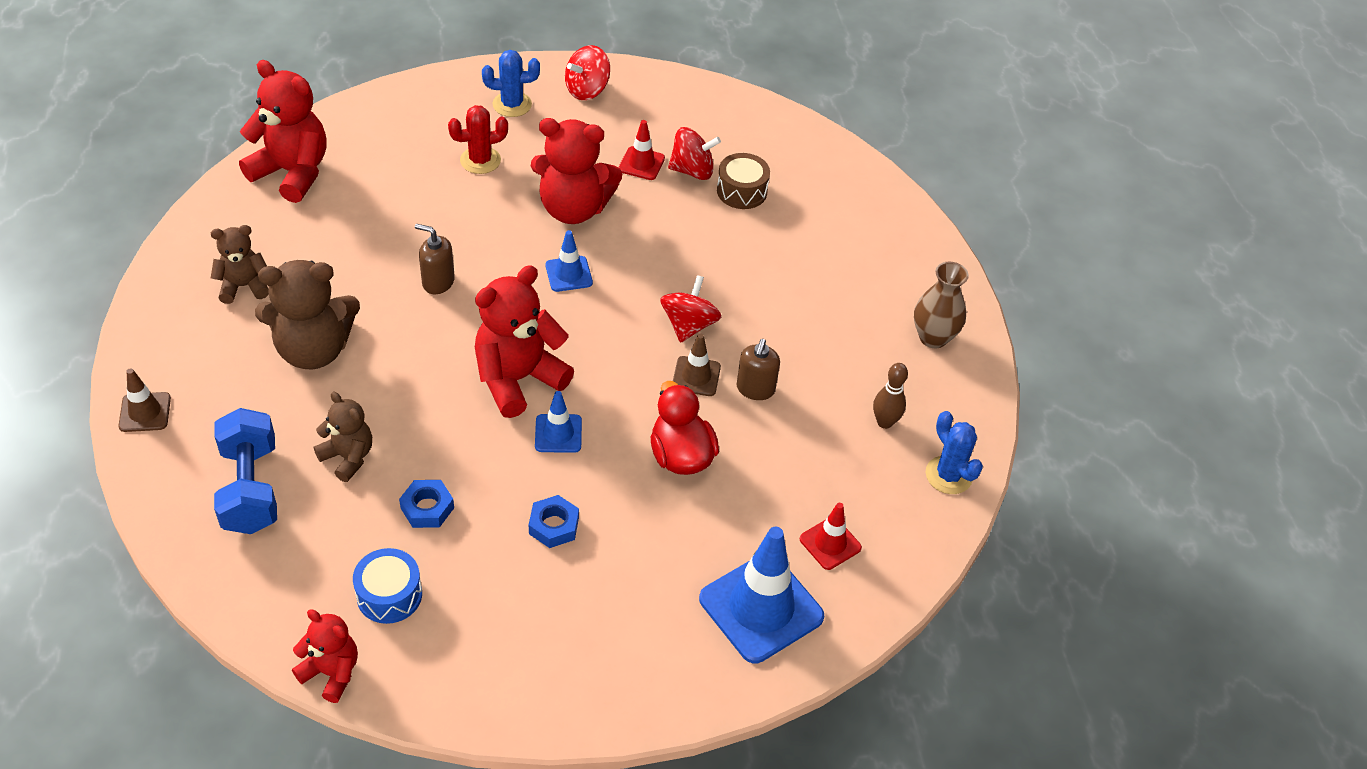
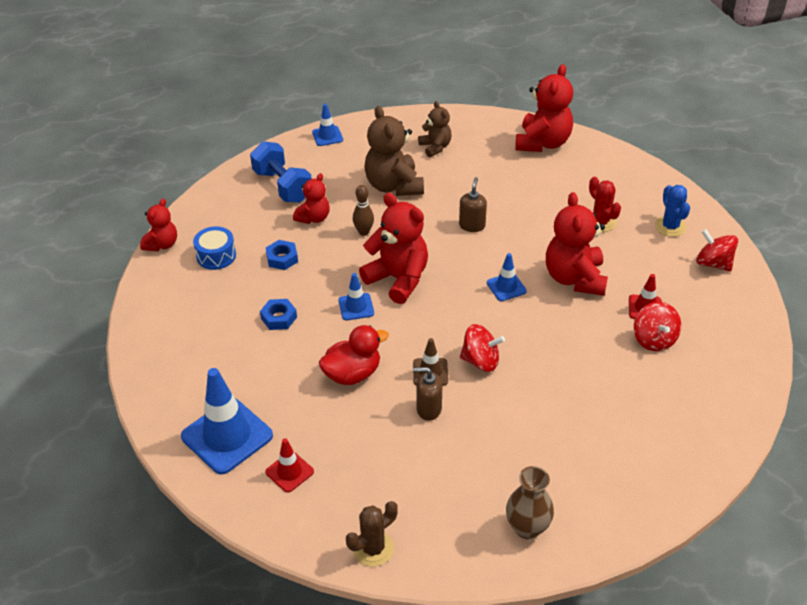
camera: 85 degrees right, 5 degrees down
brown traffic cone [118,368,171,432] -> blue traffic cone [312,104,343,146]
blue dumbbell [214,408,277,534] -> blue dumbbell turned 75 degrees clockwise [250,141,312,203]
brown teddy bear [314,392,372,482] -> red teddy bear [293,173,330,224]
brown drum [717,153,770,209] -> none
brown bowling pin [873,363,908,429] -> brown bowling pin moved to [353,185,374,236]
blue cactus [926,411,983,494] -> brown cactus [346,501,398,567]

